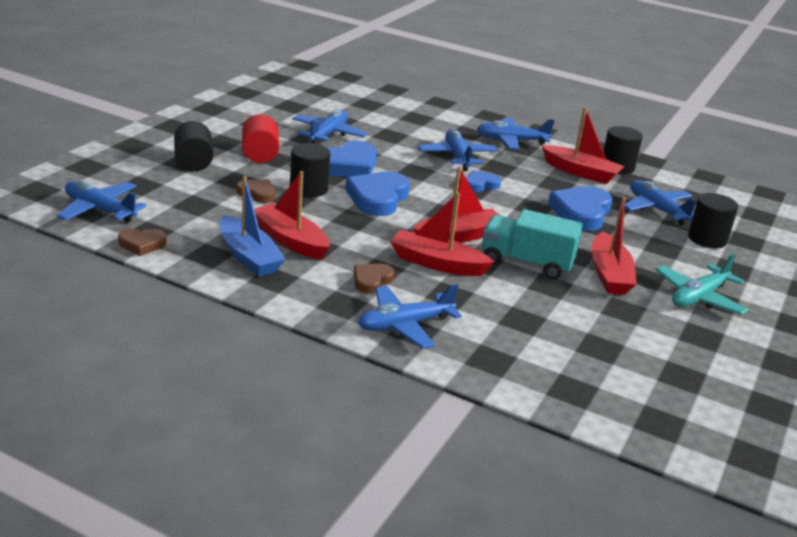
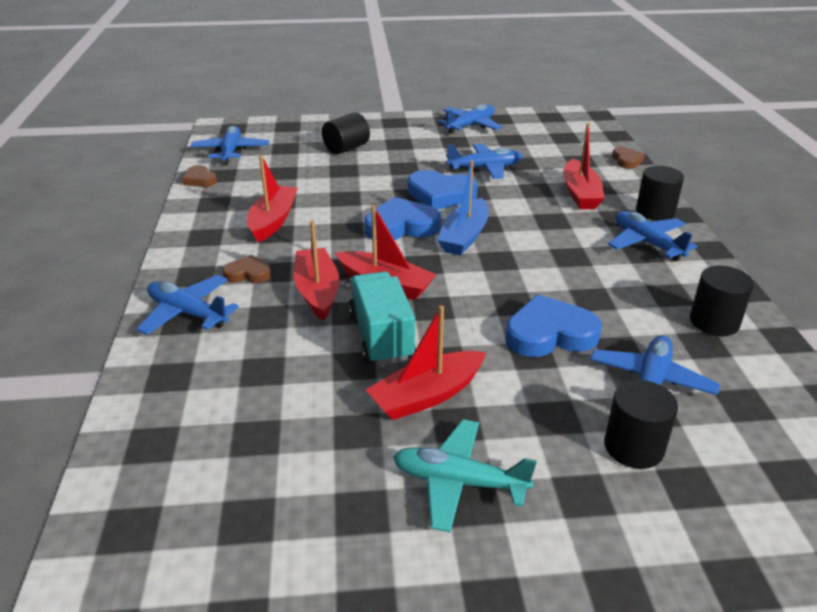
camera: 60 degrees right, 5 degrees up
blue boat [219,176,286,277] -> blue boat moved to [437,160,489,256]
brown heart [236,180,275,203] -> brown heart moved to [612,147,645,169]
red cylinder [242,114,279,163] -> none
black cylinder [290,143,330,197] -> black cylinder moved to [636,166,684,221]
blue plane [418,129,498,171] -> blue plane moved to [438,104,502,134]
blue heart [466,170,501,192] -> none
red boat [541,107,624,184] -> red boat moved to [563,123,605,209]

